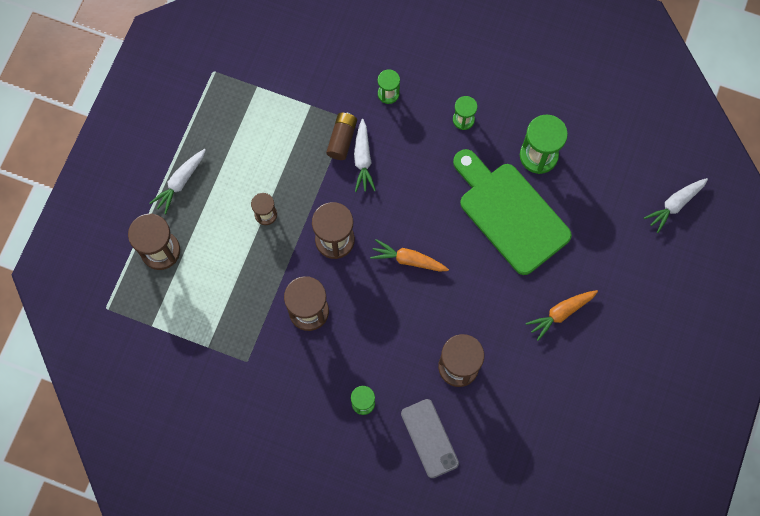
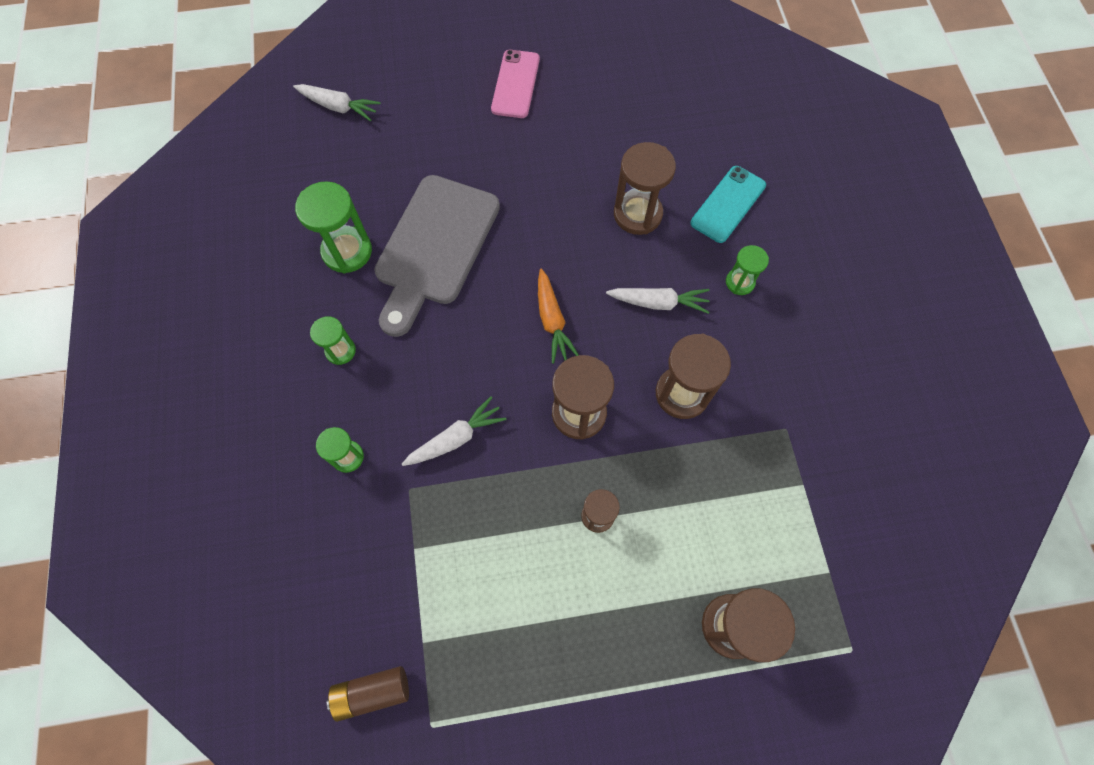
camera: 120 degrees left, 5 degrees down
white carrot [149,149,206,214] -> white carrot moved to [606,288,710,314]
brown battery [326,113,357,160] -> brown battery moved to [327,666,409,722]
grey phone [401,399,459,478] -> turquoise phone [691,166,766,243]
green cutting board [453,149,572,275] -> grey cutting board [374,175,500,337]
orange carrot [526,290,598,341] -> none
none -> pink phone [491,50,540,118]

